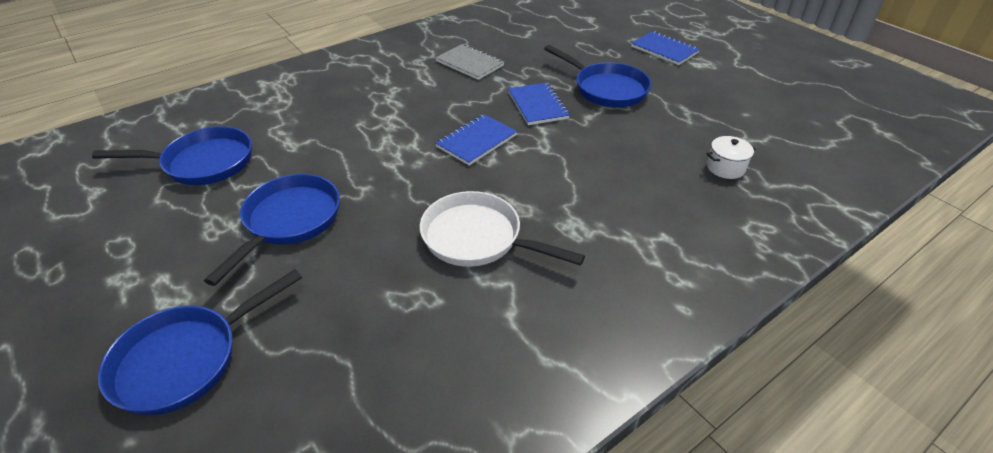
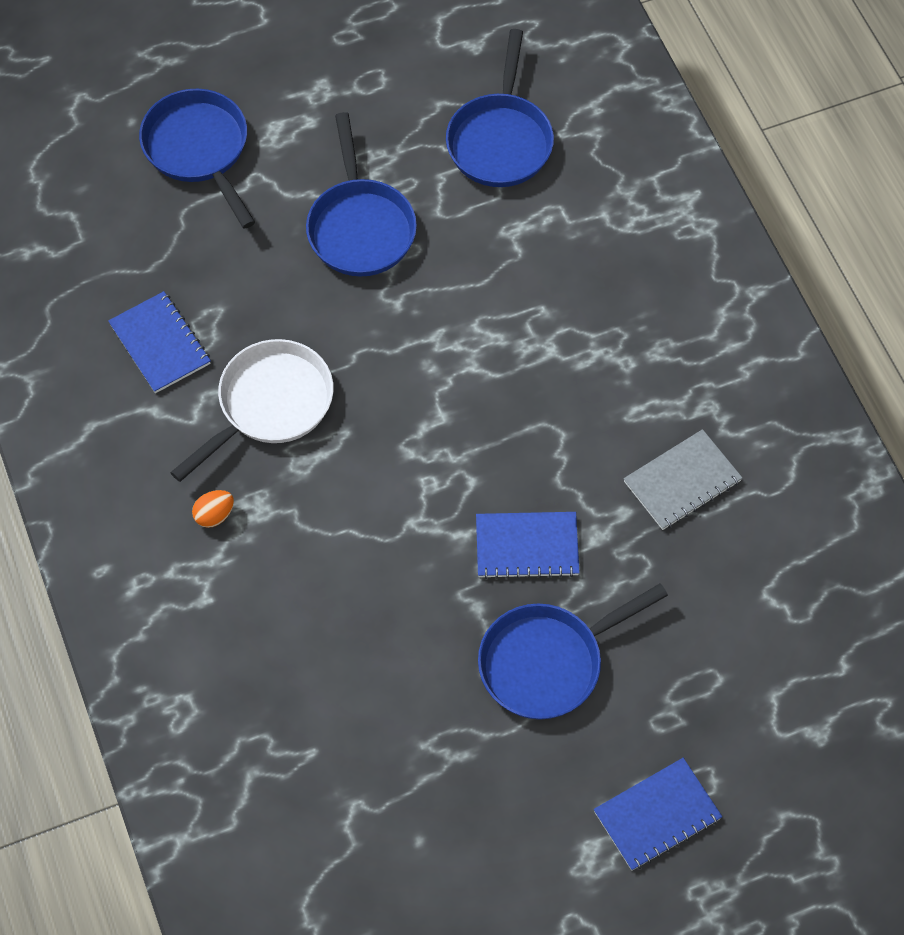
camera: 105 degrees right, 20 degrees up
blue pan [204,174,340,286] -> blue pan turned 45 degrees clockwise [306,112,417,277]
blue notebook [436,114,517,165] -> blue notebook moved to [108,291,211,393]
white pot [707,136,756,179] -> none
none -> orange egg [192,490,234,528]

